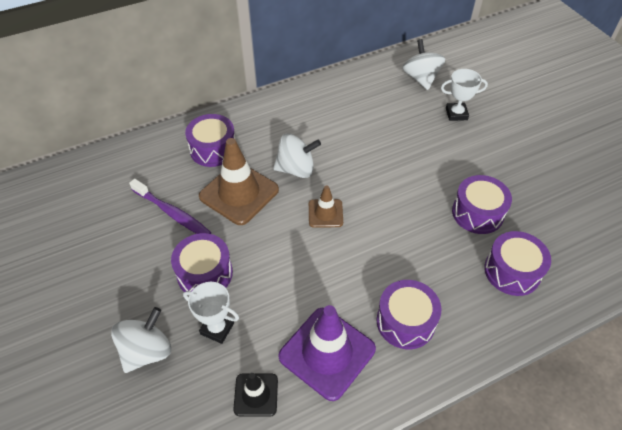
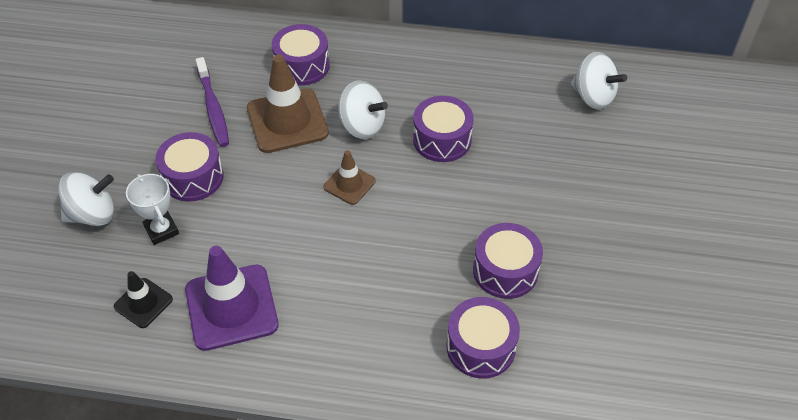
camera: 35 degrees right, 0 degrees up
purple drum [377,280,441,349] -> purple drum moved to [413,96,474,162]
white spinning top [402,39,445,90] -> white spinning top turned 105 degrees clockwise [571,52,627,110]
white trophy [441,69,488,121] -> none

